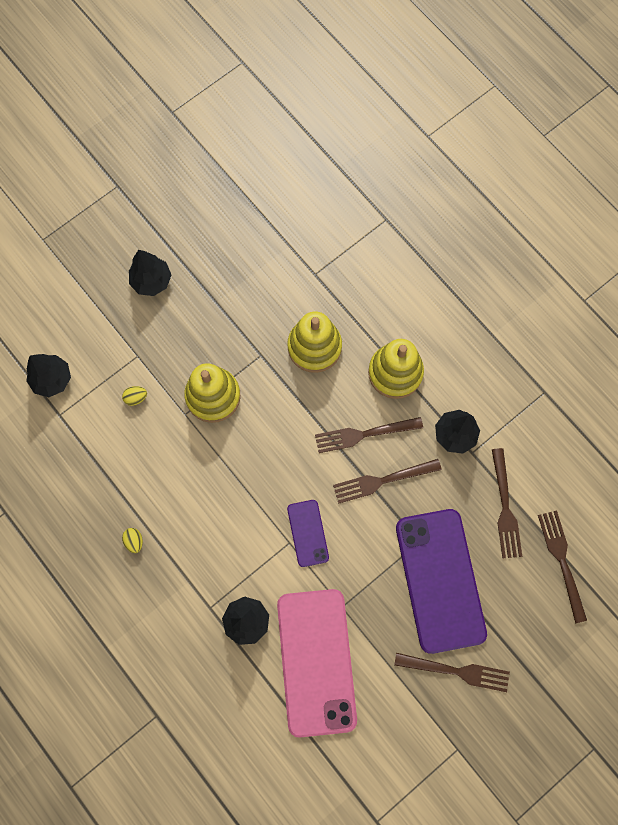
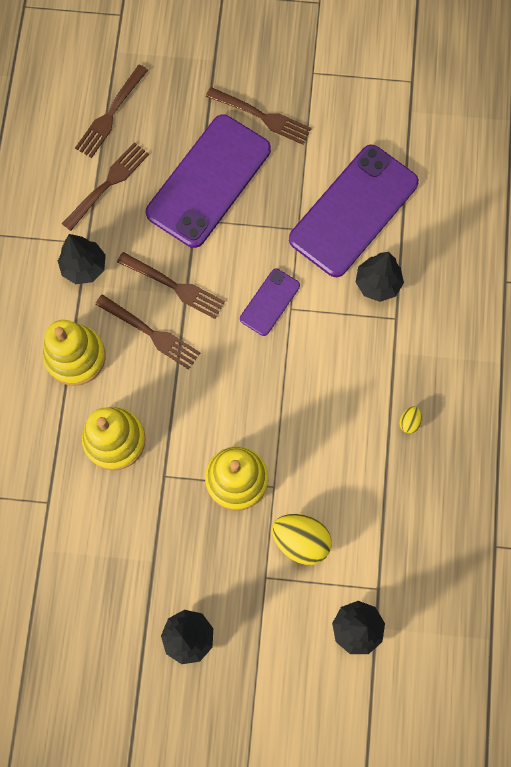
camera: 135 degrees left, 0 degrees up
yellow egg [122,386,147,406] -> yellow egg [272,514,332,565], size x2.12
pink phone [277,589,357,738] -> purple phone [289,145,419,277]
brown fork [394,653,510,692] -> brown fork turned 150 degrees clockwise [206,87,312,145]

